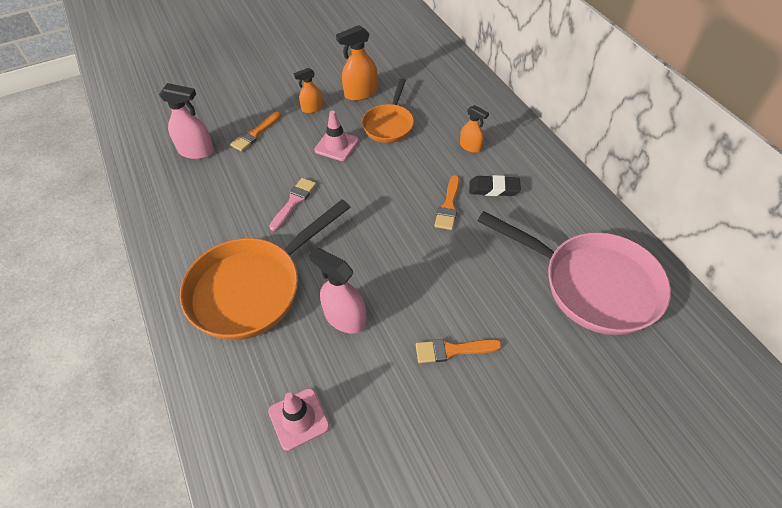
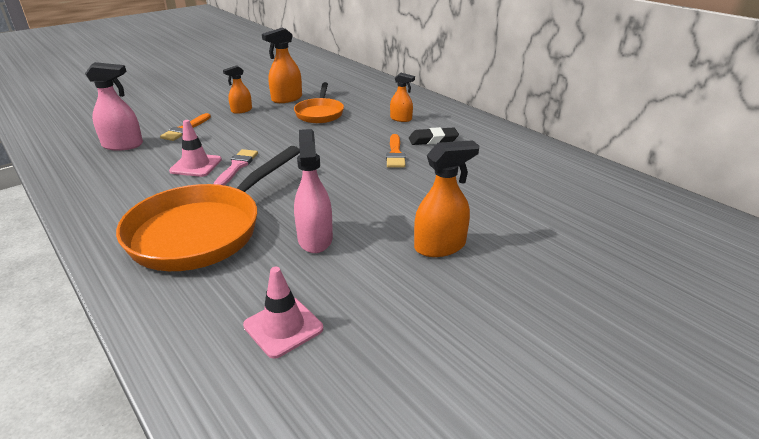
camera: 15 degrees left, 20 degrees down
pink spray bottle [309,248,367,334] -> pink spray bottle turned 60 degrees clockwise [294,129,333,253]
pink traffic cone [314,110,359,161] -> pink traffic cone moved to [169,120,222,177]
orange brush [416,339,502,363] -> orange spray bottle [414,140,479,257]
pink pan [477,211,671,335] -> none

